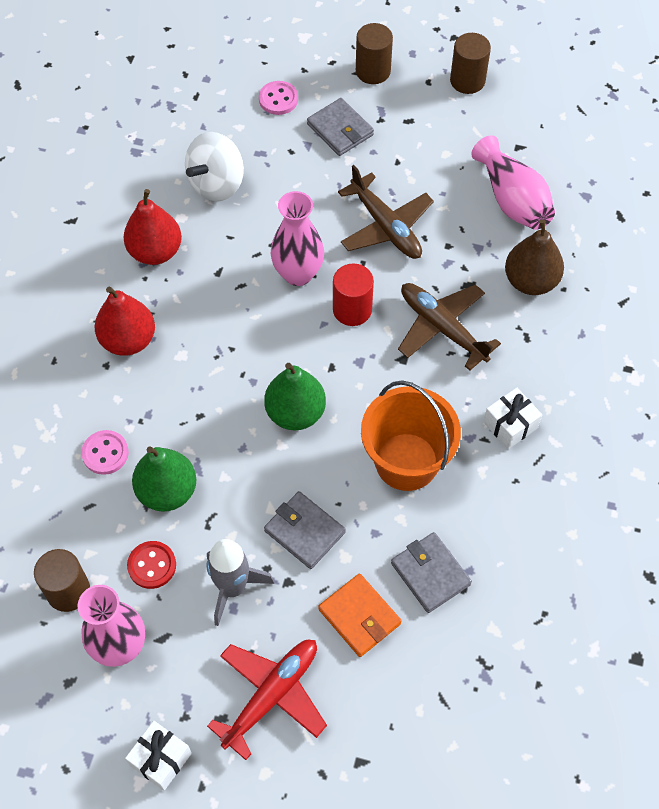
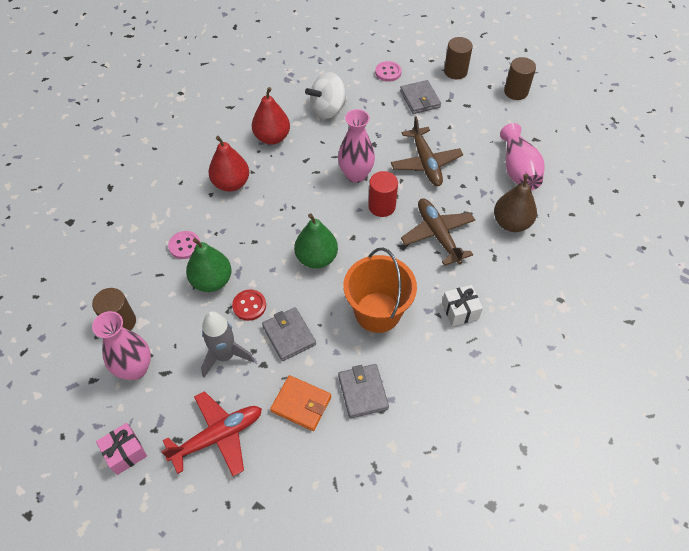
camera: 20 degrees right, 5 degrees down
white gift [125,721,192,791] -> pink gift [96,423,147,475]
red button [127,541,176,589] -> red button moved to [232,289,266,321]
orange wallet [318,573,402,657] -> orange wallet turned 45 degrees counterclockwise [270,375,331,431]

